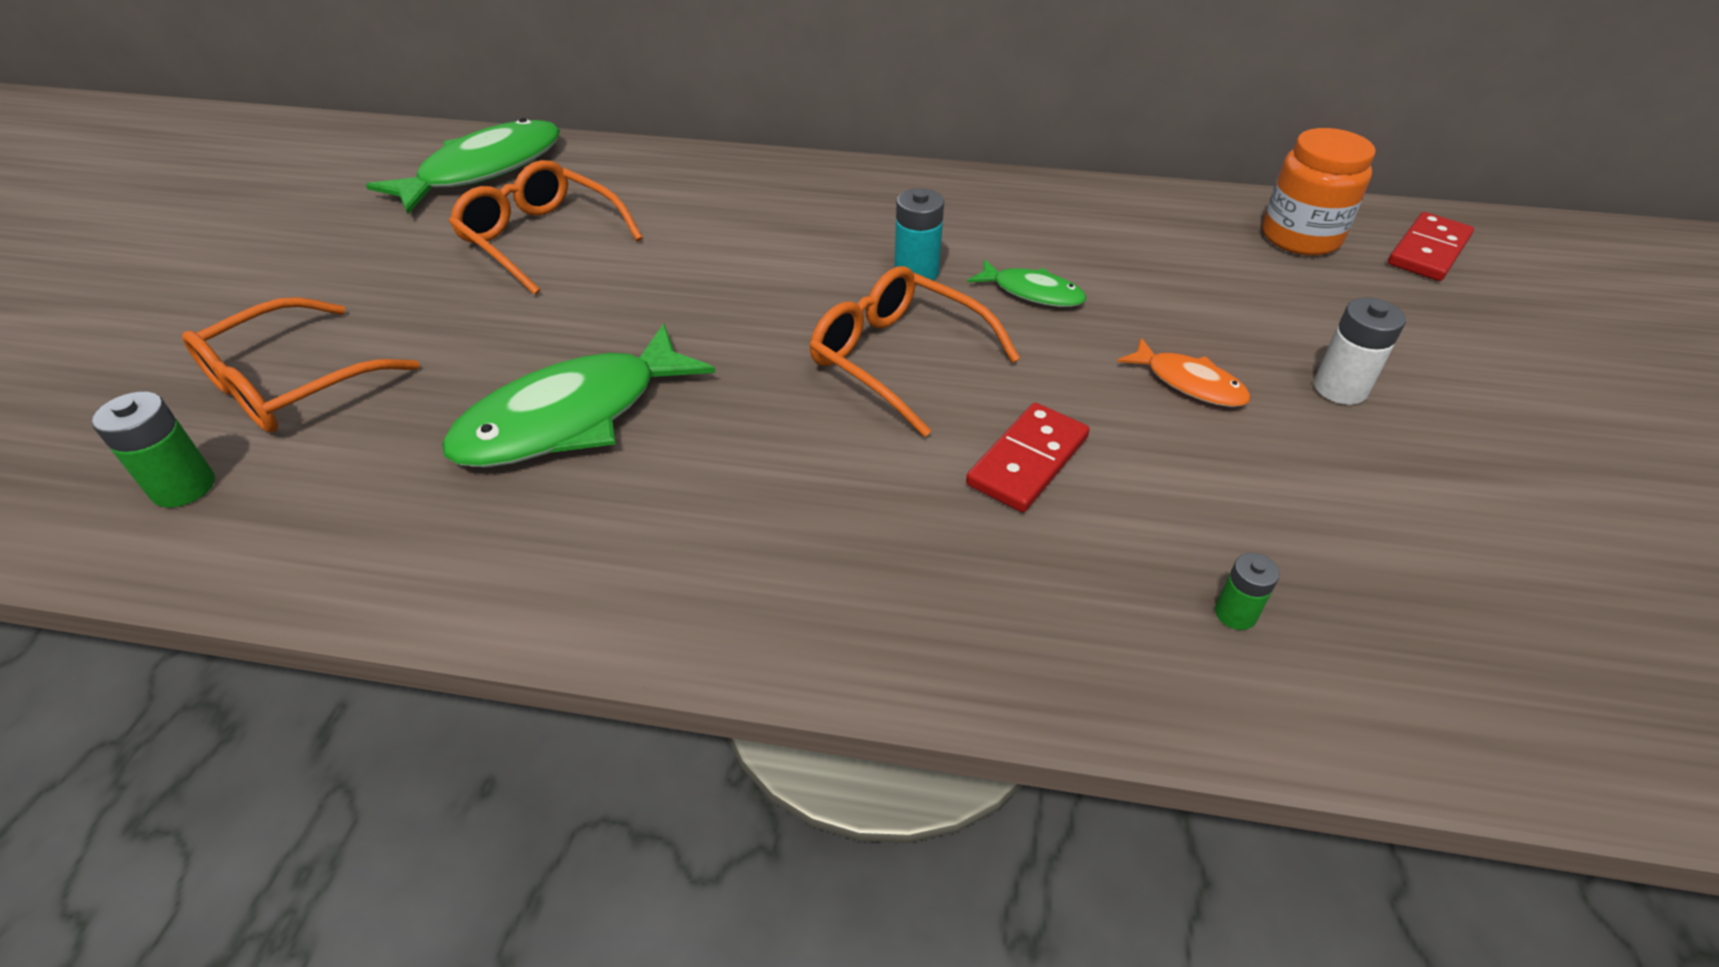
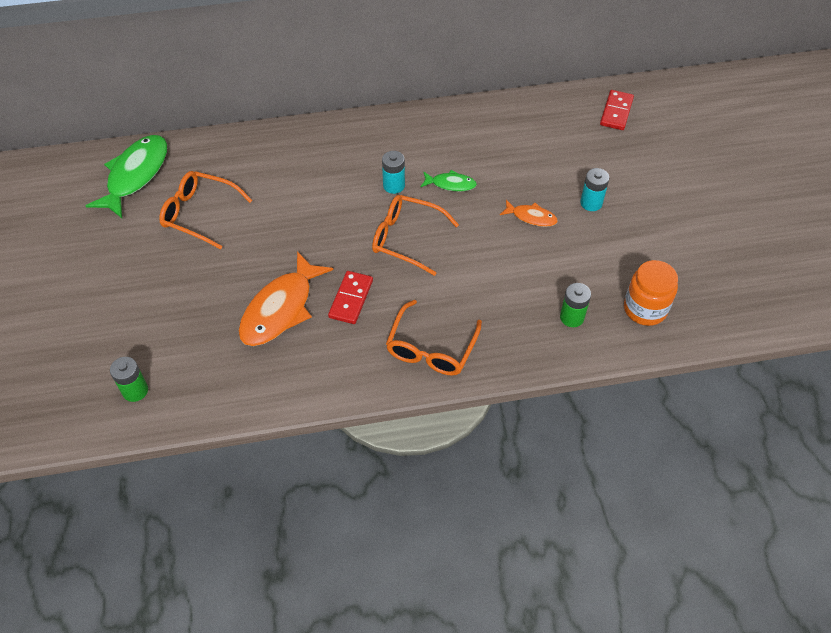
camera: 20 degrees left, 10 degrees up
orange glasses [182,297,419,433] -> orange glasses moved to [386,300,482,375]
green fish [442,323,716,468] -> orange fish [239,251,333,346]
red domino [966,403,1090,512] -> red domino moved to [328,271,373,324]
green battery [1215,553,1280,630] -> green battery [560,283,591,327], size x1.60
orange jar [1262,128,1376,256] -> orange jar moved to [624,260,678,326]
white battery [1314,298,1406,405] -> turquoise battery [580,168,609,211]

